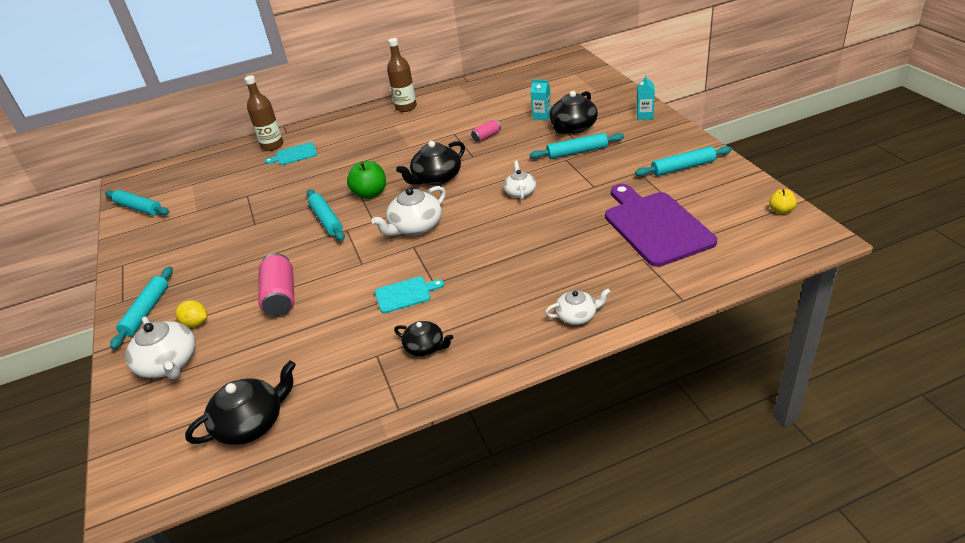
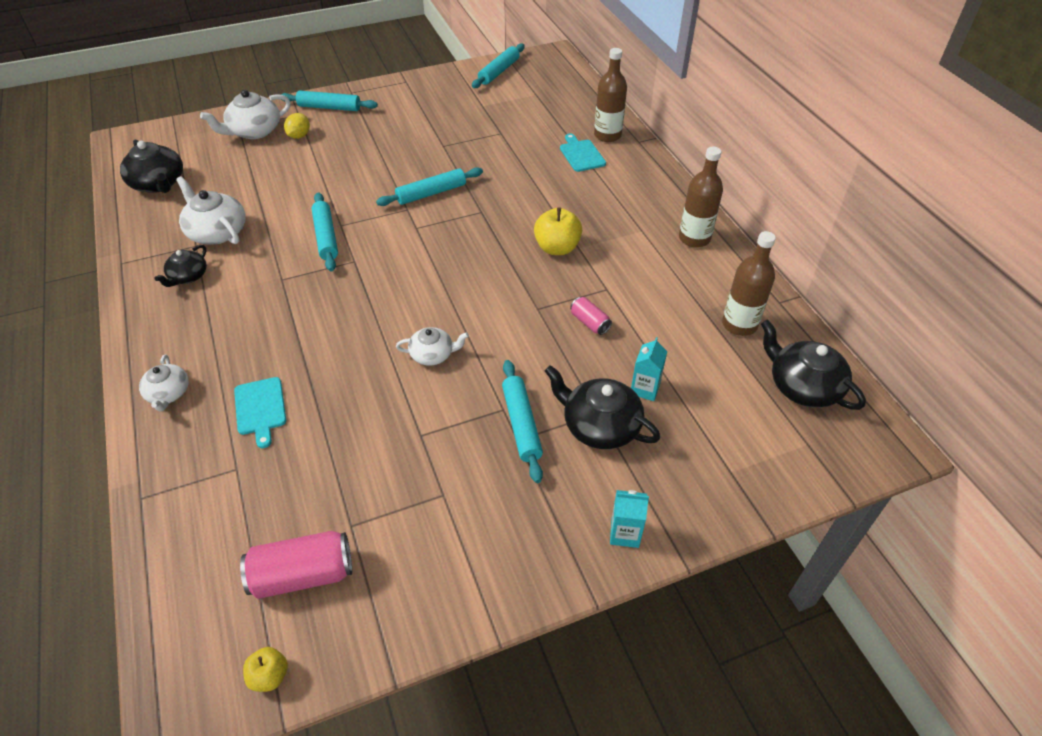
camera: 85 degrees right, 10 degrees up
pink can [258,253,295,316] -> pink can moved to [240,531,352,599]
green apple [347,161,386,199] -> none
white teapot [371,186,446,236] -> white teapot moved to [176,176,246,244]
turquoise cutting board [375,276,444,313] -> turquoise cutting board moved to [234,377,286,448]
black teapot [396,141,465,185] -> black teapot moved to [761,319,866,410]
purple cutting board [605,184,717,267] -> none
turquoise rolling pin [635,146,732,176] -> turquoise rolling pin moved to [312,192,338,271]
none -> yellow apple [534,208,582,255]
none -> brown bottle [722,231,776,336]

